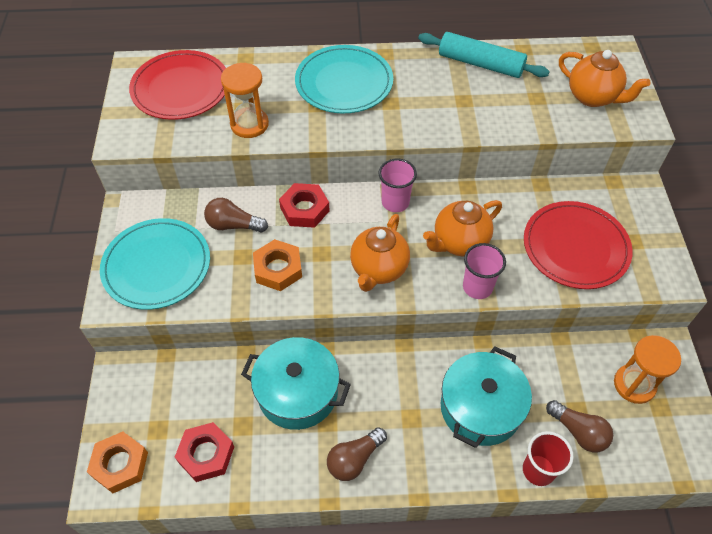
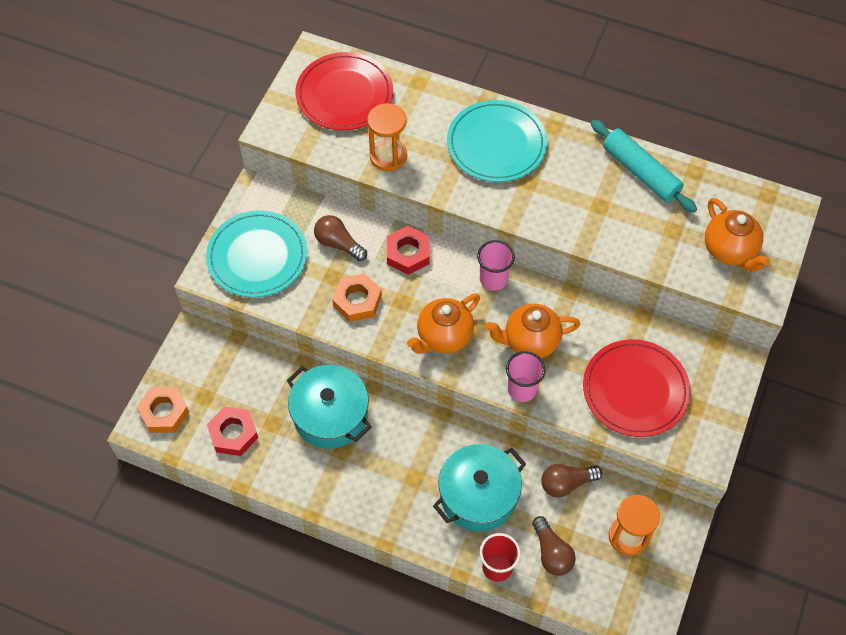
camera: 25 degrees right, 5 degrees up
brown light bulb [327,427,387,481] -> brown light bulb moved to [541,464,603,498]

